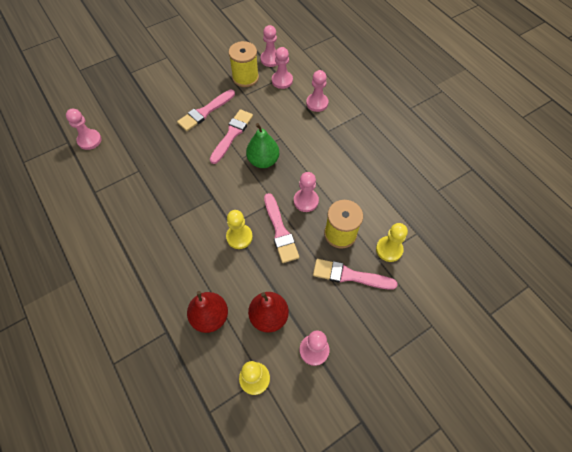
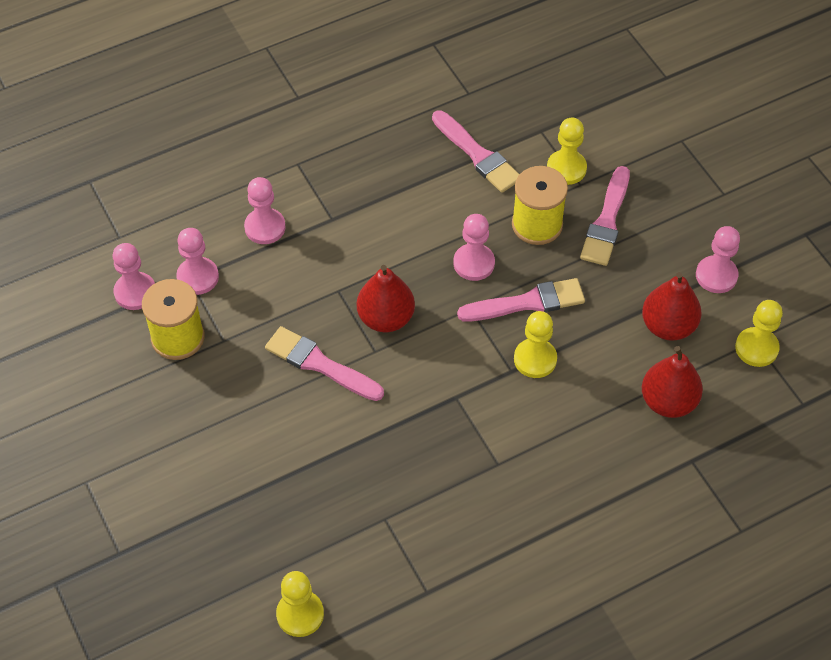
camera: 85 degrees left, 5 degrees down
pink pawn [66,108,102,150] -> yellow pawn [276,571,324,637]
pink brush [177,90,235,131] -> pink brush moved to [432,110,520,193]
green pear [246,123,279,168] -> red pear [357,265,415,332]

